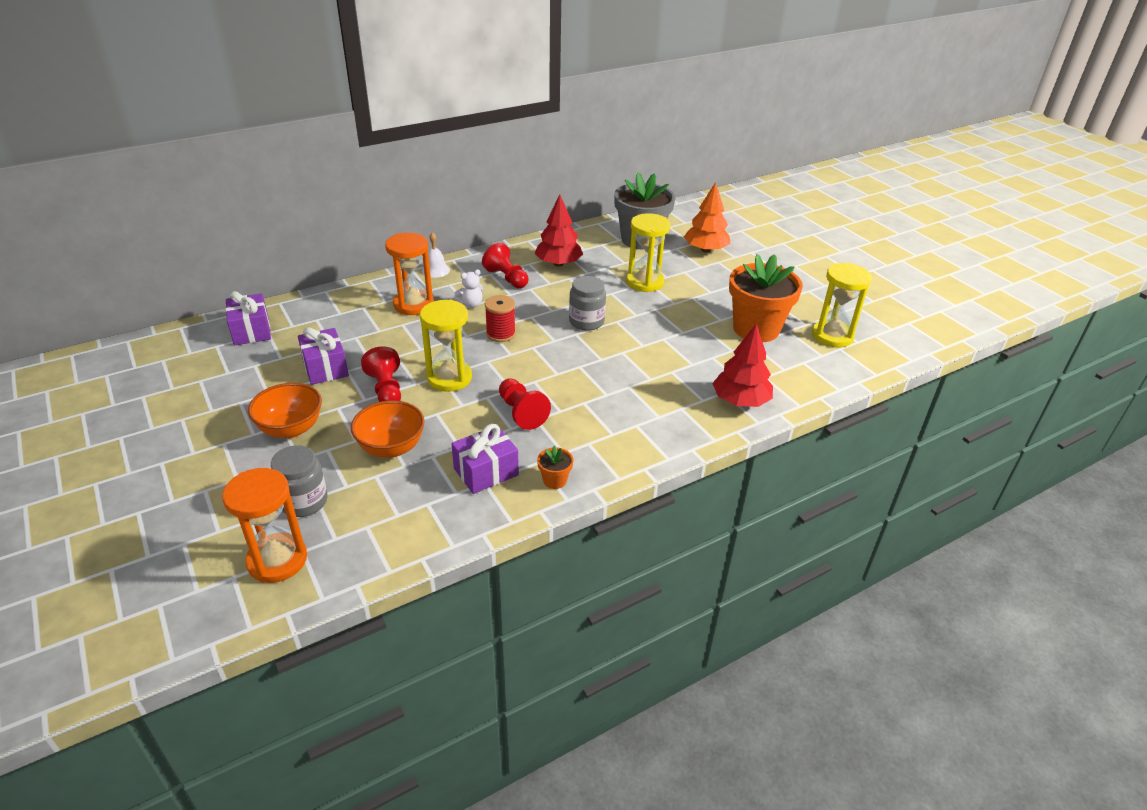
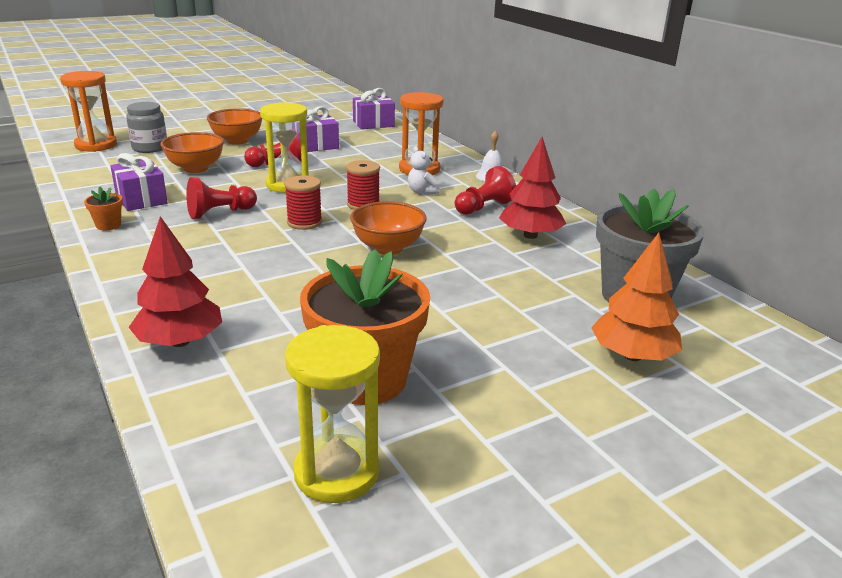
camera: 90 degrees right, 10 degrees down
grey jar [569,276,606,331] -> orange bowl [350,201,427,255]
yellow hourglass [626,213,671,292] -> none
none -> red spool [284,175,322,230]

